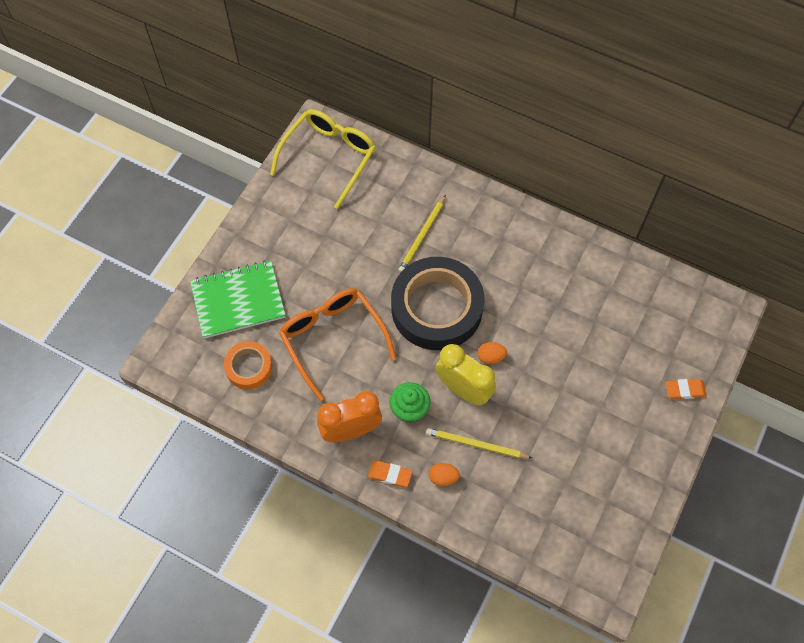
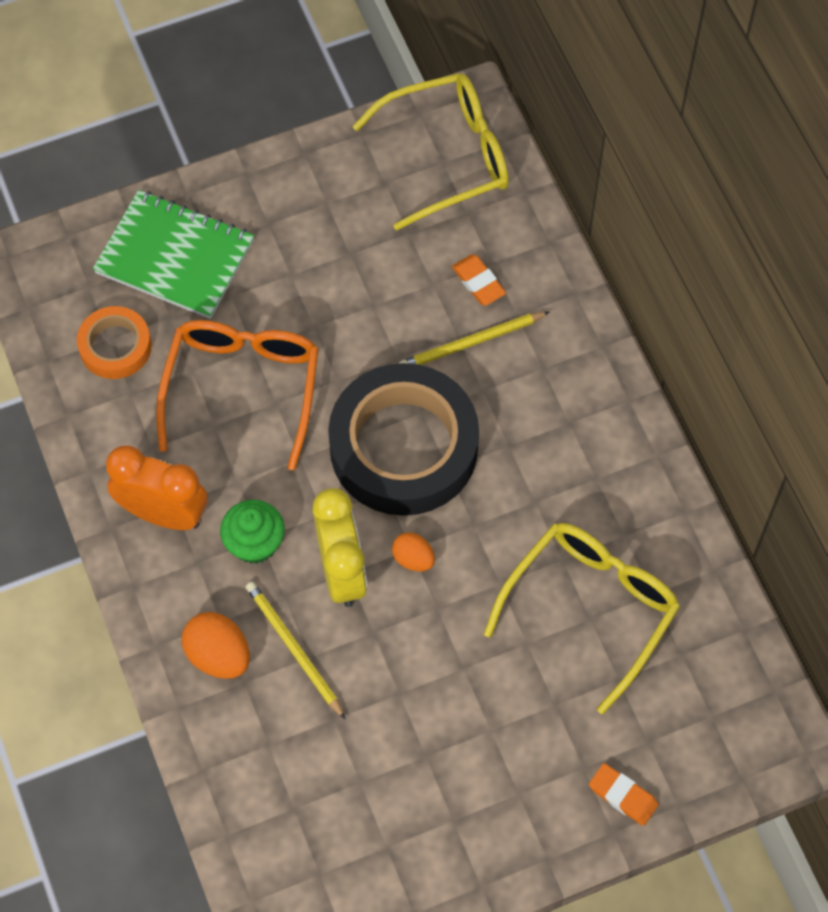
camera: 40 degrees right, 0 degrees up
orange eraser [368,461,412,487] -> orange eraser moved to [452,254,506,306]
orange egg [429,463,460,486] -> orange egg [182,612,250,679], size x1.61
none -> yellow glasses [484,523,680,714]

